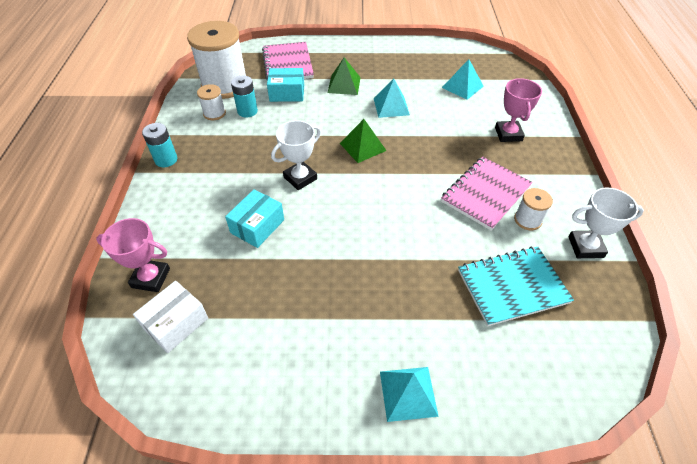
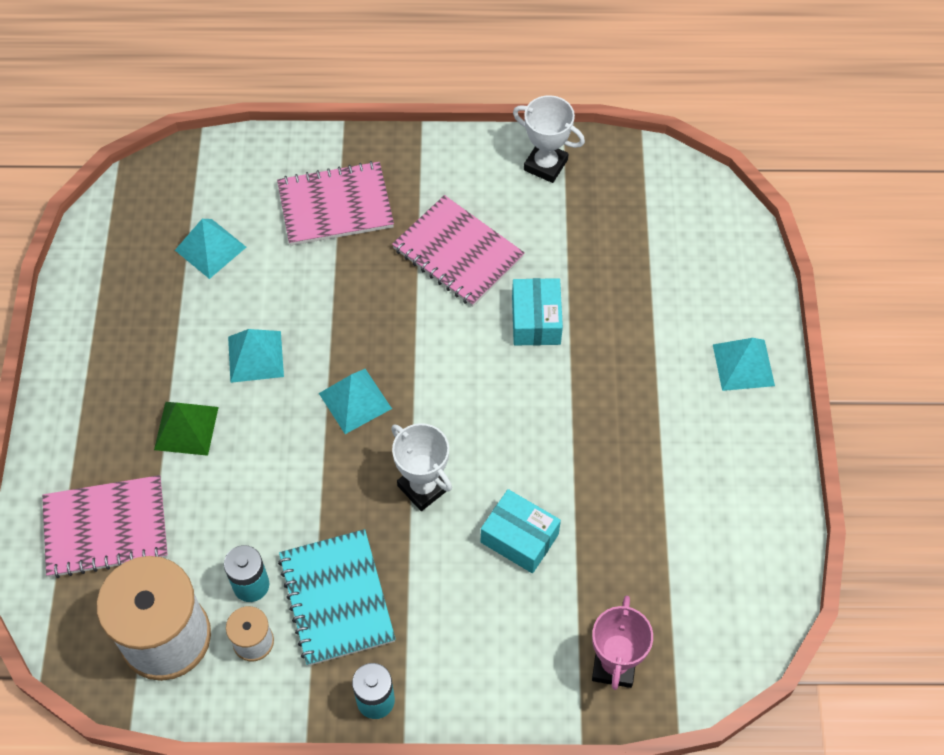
camera: 90 degrees left, 10 degrees up
white box [133,281,208,353] -> none
turquoise box [267,68,304,102] -> turquoise box moved to [512,278,563,345]
green pyramid [340,119,387,163] -> turquoise pyramid [319,369,392,434]
turquoise notebook [458,246,574,326] -> turquoise notebook moved to [278,529,396,666]
pink trophy [495,78,542,142] -> pink notebook [277,161,394,246]
white spool [514,188,553,230] -> none
white trophy [568,187,644,258] -> white trophy turned 60 degrees counterclockwise [513,95,585,183]

